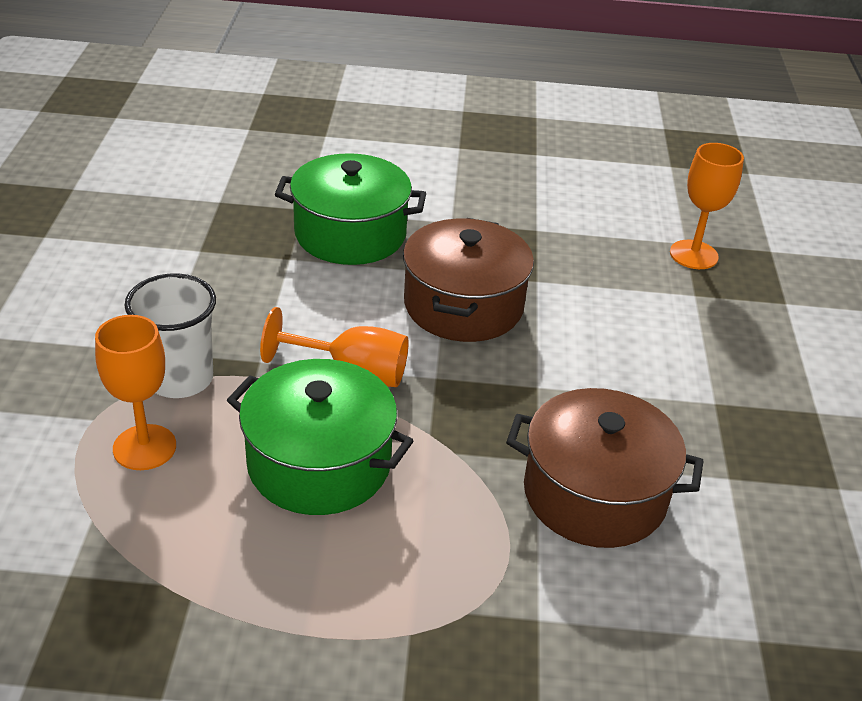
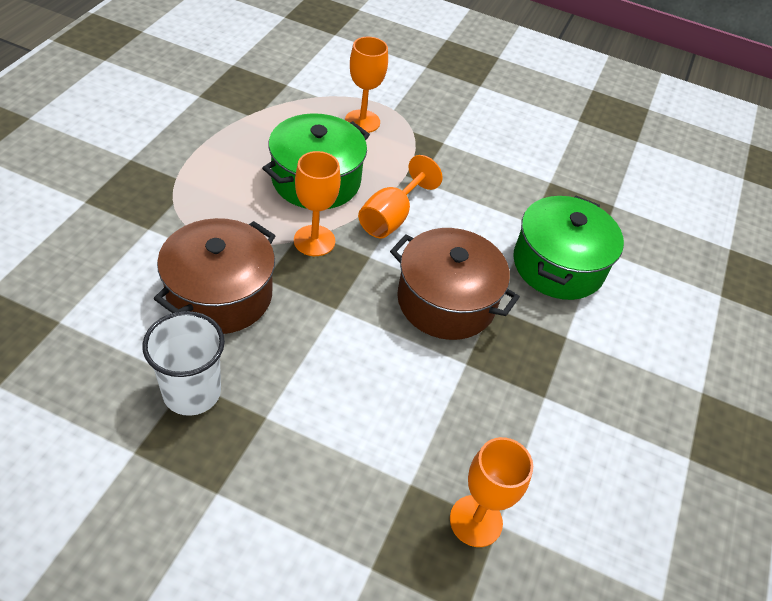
camera: 105 degrees right, 10 degrees up
white cup [124,273,216,398] -> white cup moved to [142,311,225,416]
none -> orange goblet [294,151,341,256]

